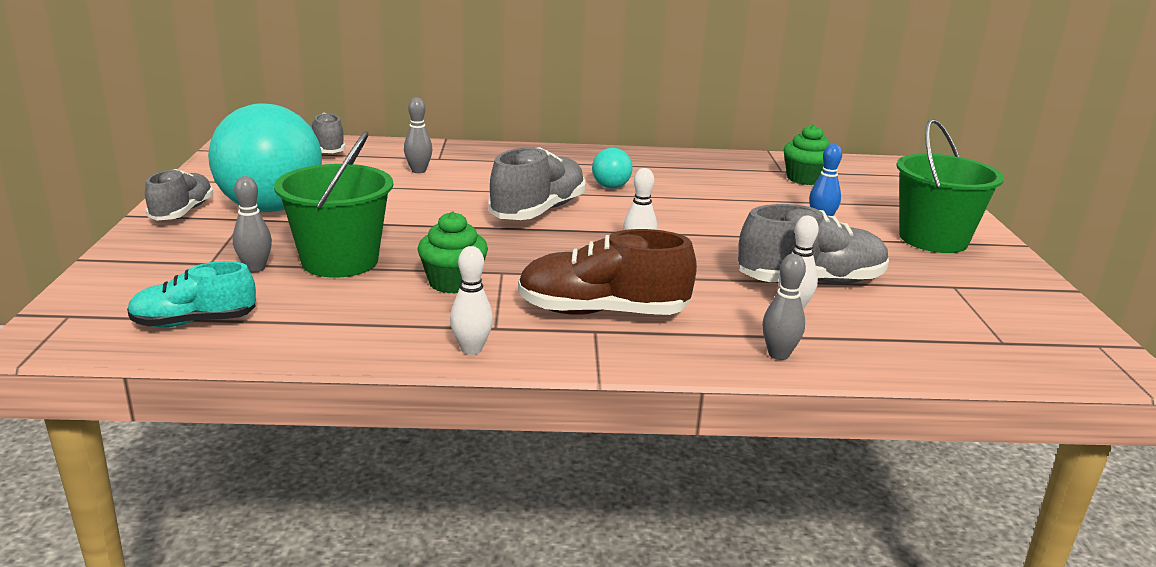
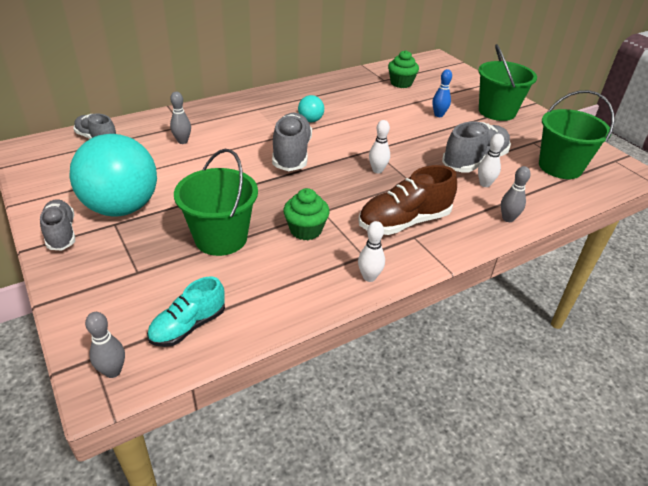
camera: 30 degrees left, 15 degrees up
grey bowling pin [233,176,272,272] -> grey bowling pin moved to [85,312,125,378]
none -> green bucket [539,90,614,179]

